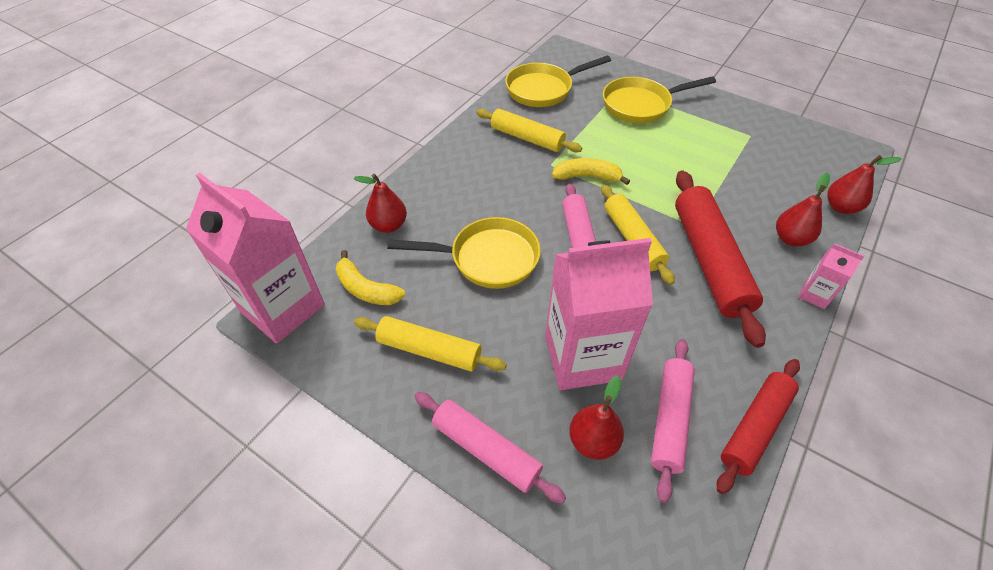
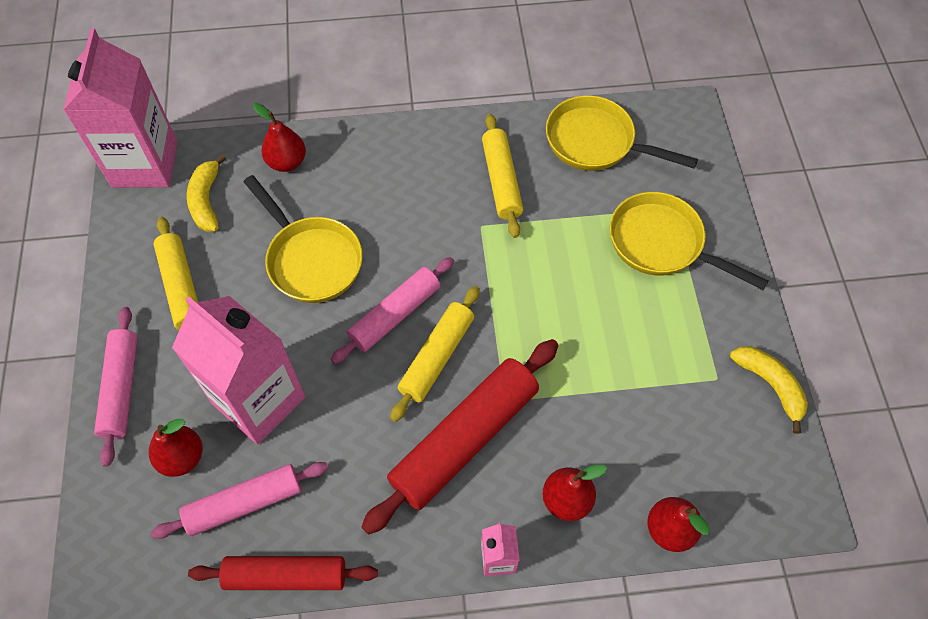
camera: 50 degrees right, 10 degrees up
yellow banana [552,158,630,185] -> yellow banana moved to [730,346,808,434]

